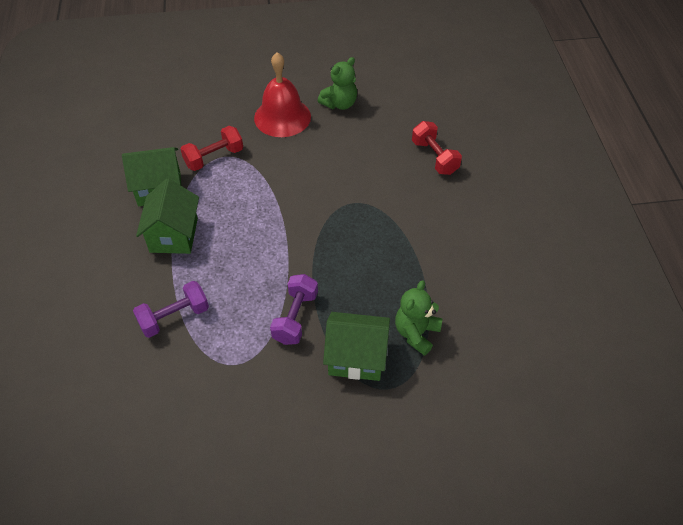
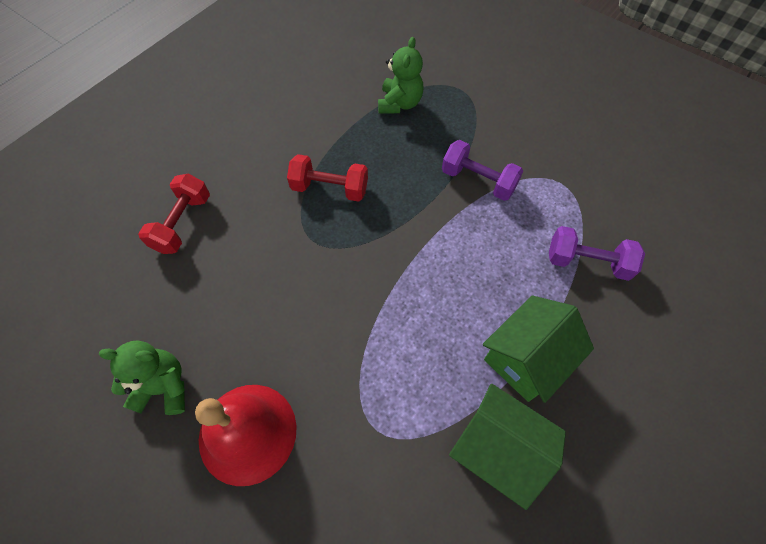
camera: 135 degrees left, 10 degrees up
red dumbbell [181,126,243,171] -> red dumbbell moved to [287,154,368,202]
purple dumbbell [270,274,318,345] -> purple dumbbell turned 60 degrees clockwise [442,140,523,201]
green house [323,312,390,381] -> none
green teddy bear [395,280,443,356] -> green teddy bear turned 60 degrees counterclockwise [378,37,424,114]

